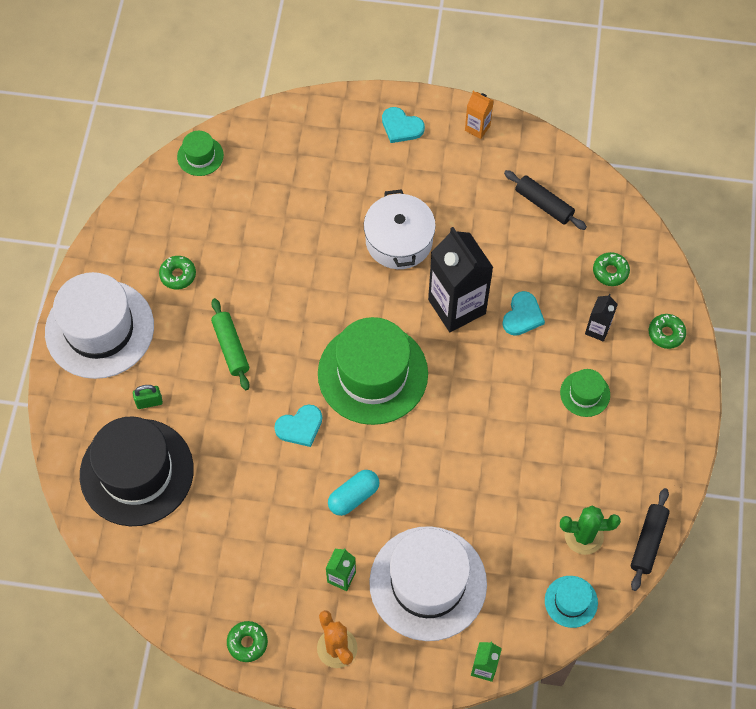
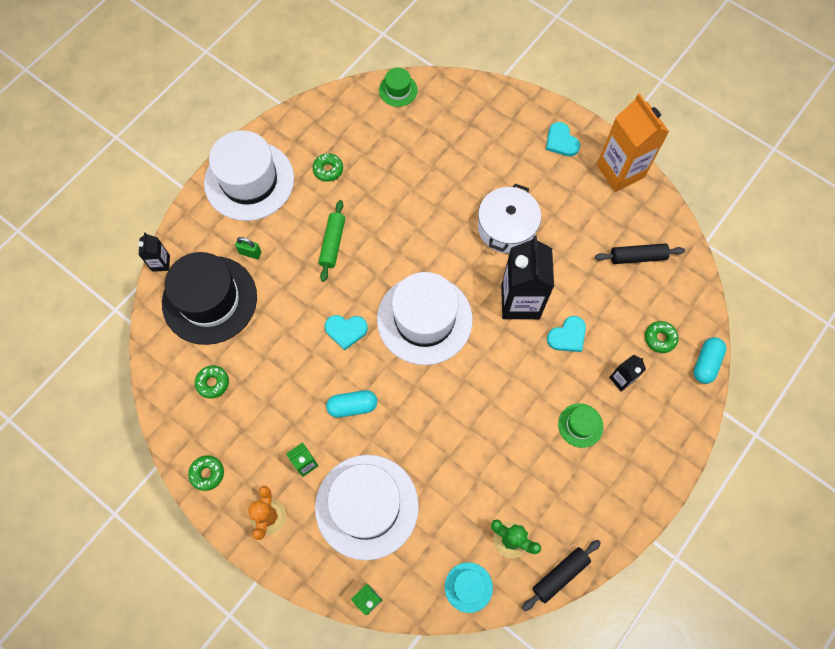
camera: 30 degrees right, 5 degrees up
green hat [318,317,428,425] -> white hat [377,272,473,365]
orange carton [465,91,494,139] -> orange carton [597,93,669,192], size x2.12
black rolling pin [504,170,587,230] -> black rolling pin turned 75 degrees counterclockwise [595,243,685,264]
green donut [649,314,686,349] -> green donut moved to [195,365,229,399]
none -> black carton [139,233,170,272]
none -> turquoise capsule [694,337,726,384]

